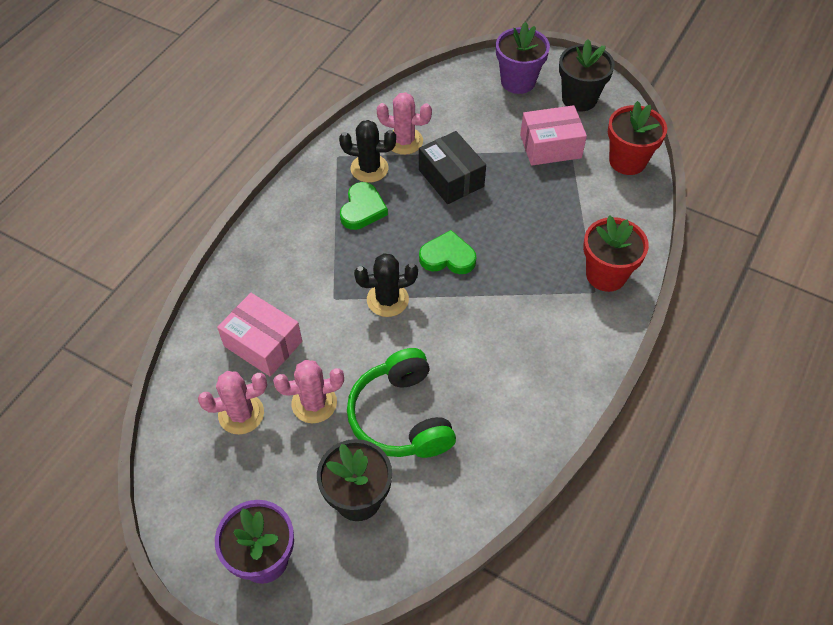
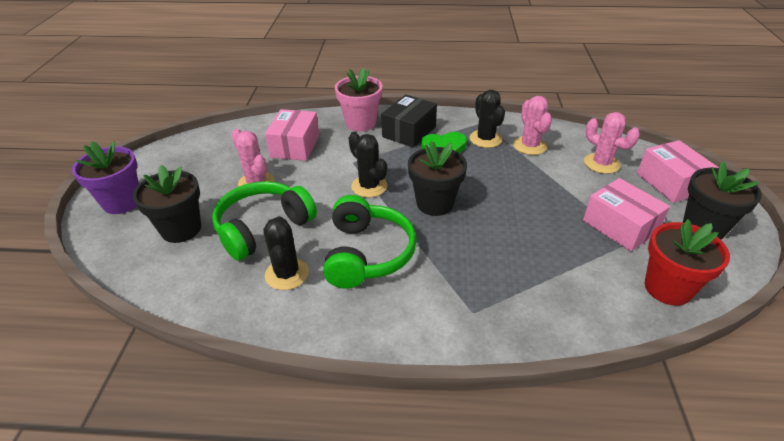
camera: 65 degrees right, 15 degrees down
pink cactus [198,371,267,435] -> pink cactus moved to [584,112,640,174]
black box [419,131,486,204] -> black box moved to [381,94,437,148]
green heart [419,230,476,274] -> black flower pot [408,141,467,216]
purple flower pot [496,22,550,94] -> pink box [637,140,719,203]
red flower pot [583,215,649,292] -> none
none -> black cactus [263,216,309,290]
none -> green headphones [323,195,417,289]
none -> pink flower pot [335,68,382,131]

